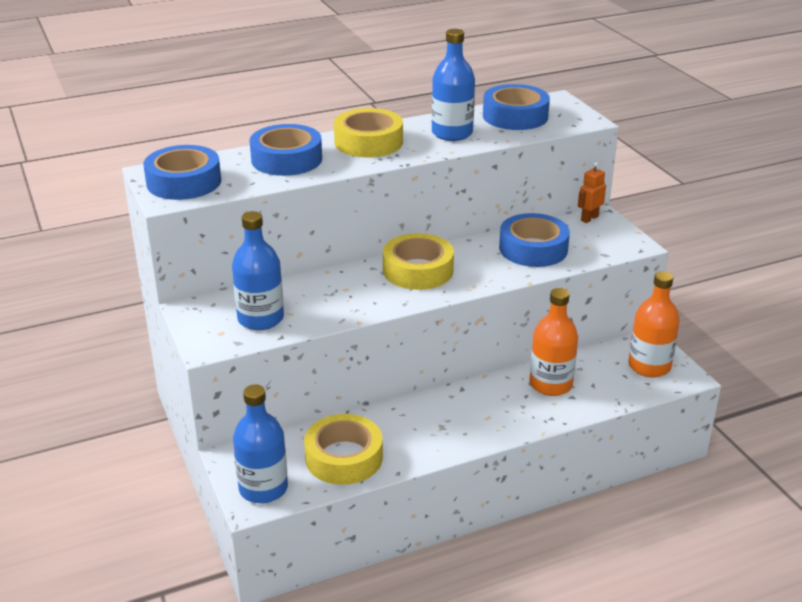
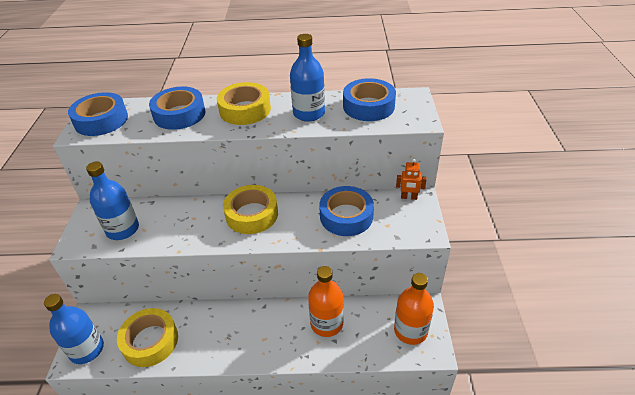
camera: 25 degrees right, 10 degrees up
orange robot [578,162,606,223] -> orange robot turned 150 degrees counterclockwise [396,159,427,200]

